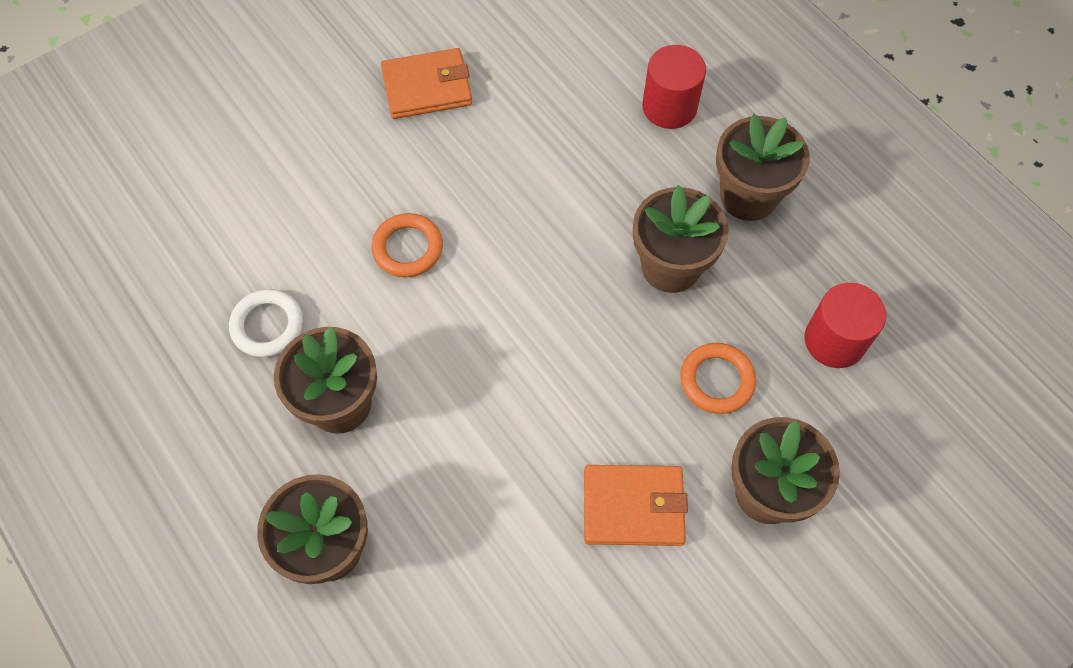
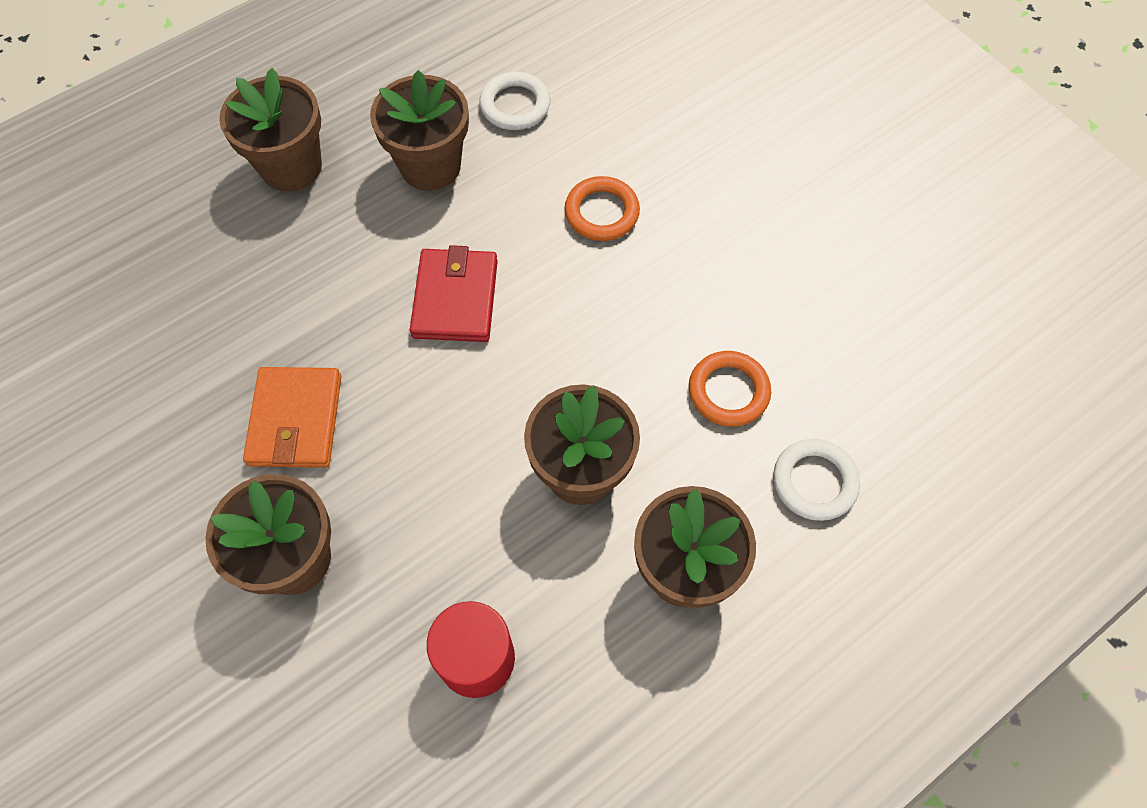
camera: 90 degrees right, 0 degrees up
orange wallet [381,48,472,119] -> none
red cylinder [642,45,706,129] -> white ring [773,439,860,521]
orange ring [680,343,756,414] -> orange ring moved to [689,351,771,427]
none -> red wallet [410,245,498,342]

